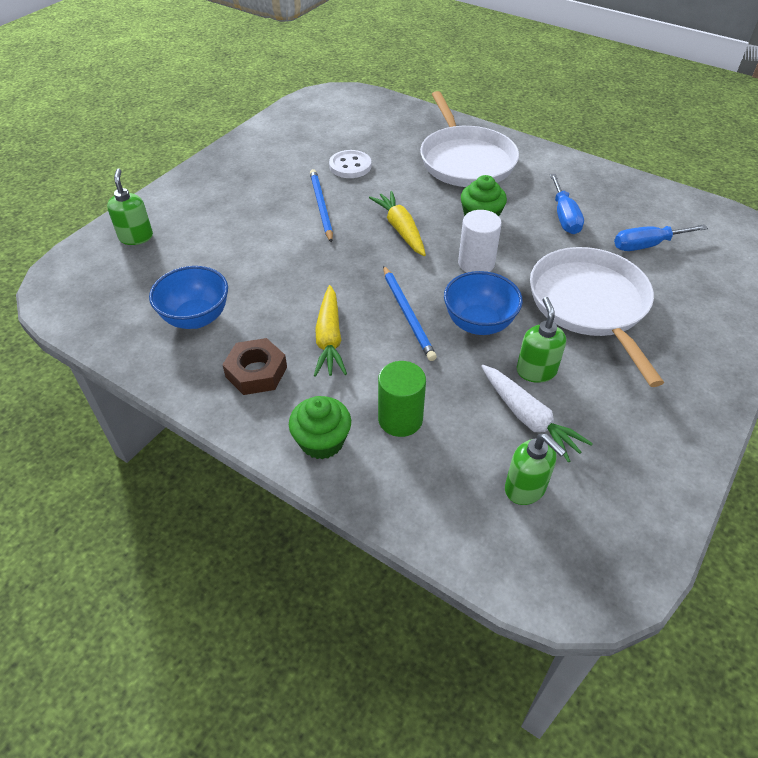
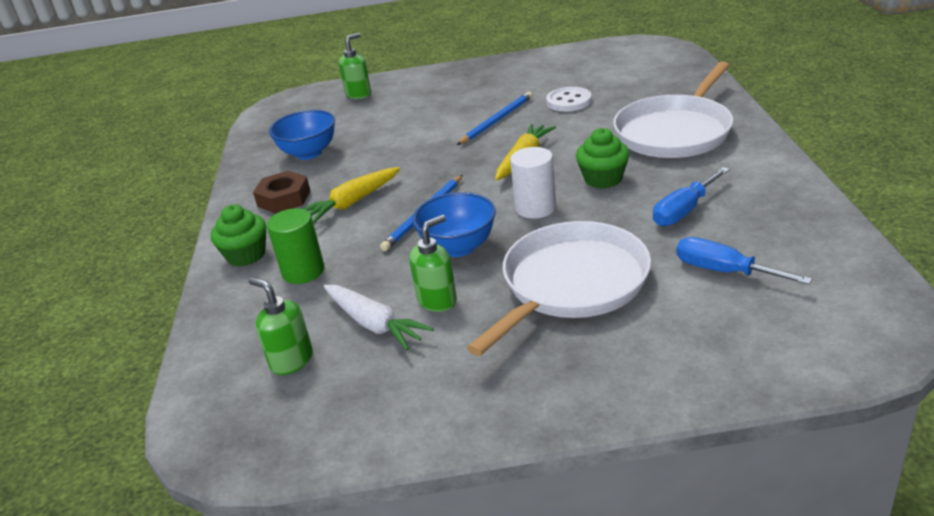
camera: 55 degrees right, 15 degrees down
white carrot [481,365,593,462] -> white carrot turned 60 degrees counterclockwise [324,285,434,350]
green soap dispenser [505,434,566,505] -> green soap dispenser turned 120 degrees clockwise [248,277,313,375]

